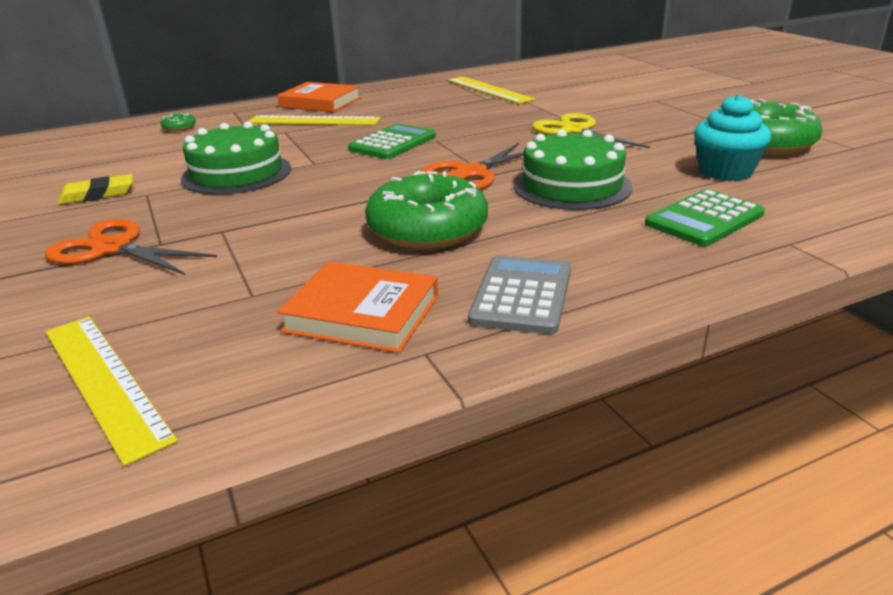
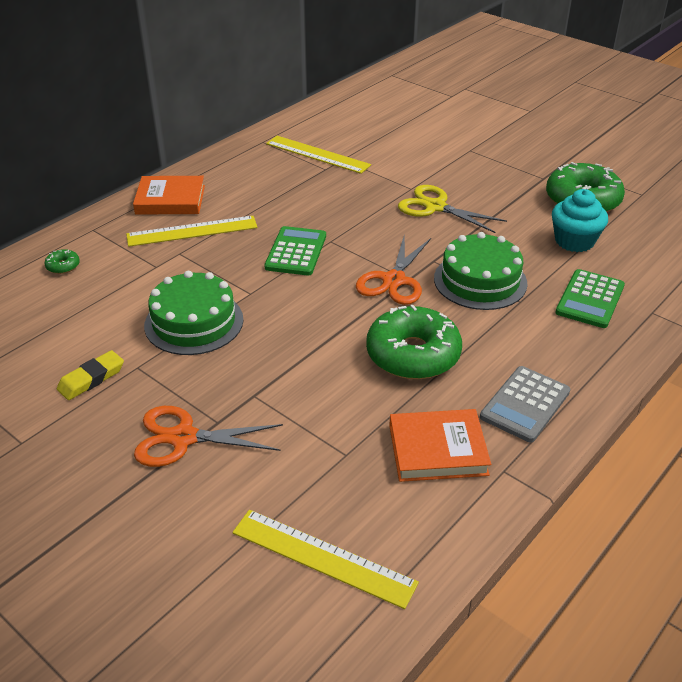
camera: 25 degrees left, 10 degrees up
grey calculator [468,255,571,334] -> grey calculator turned 135 degrees counterclockwise [480,366,570,443]

